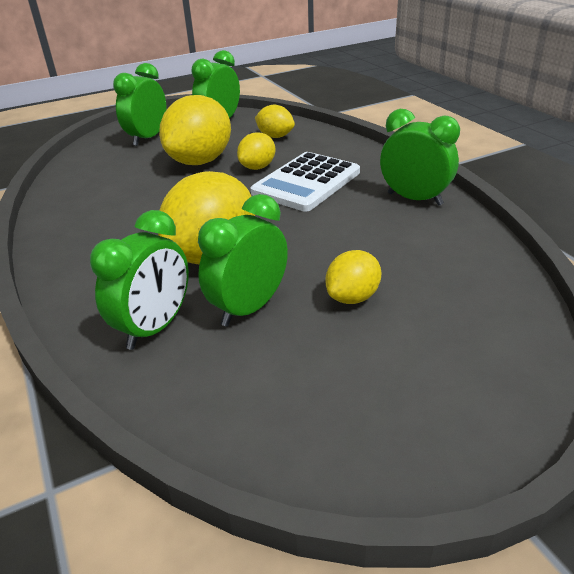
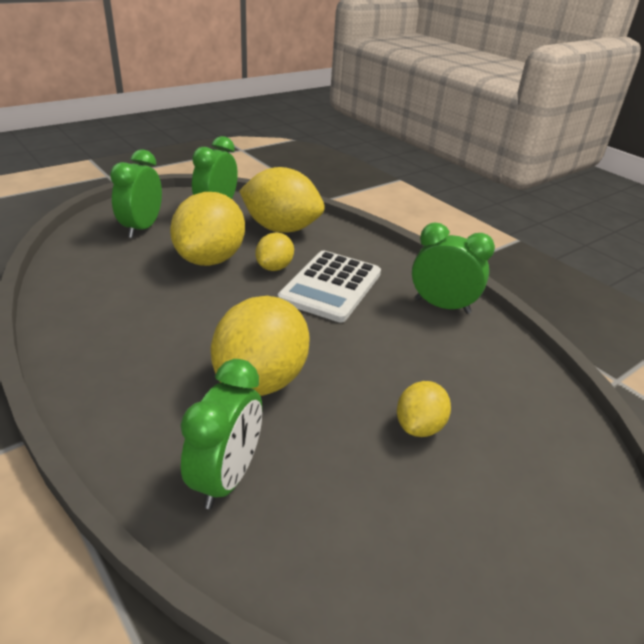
camera: 15 degrees left, 0 degrees up
green clock [198,194,288,327] -> none
yellow lemon [255,105,295,138] -> yellow lemon [239,167,325,233], size x1.90

